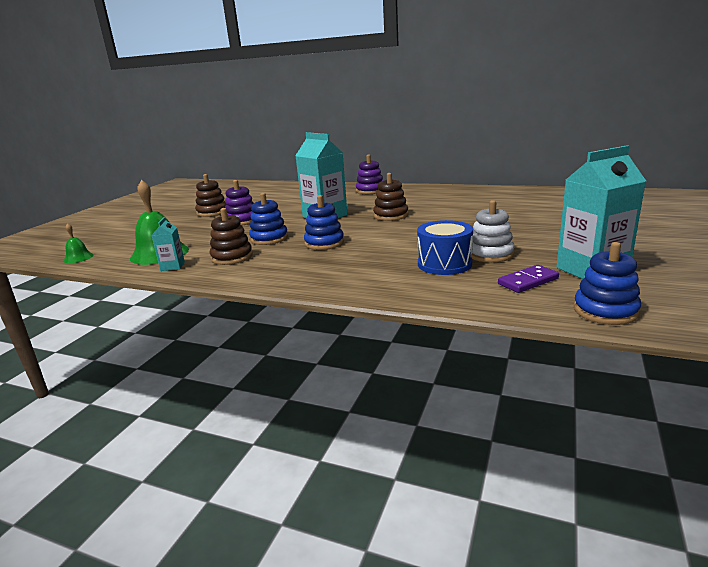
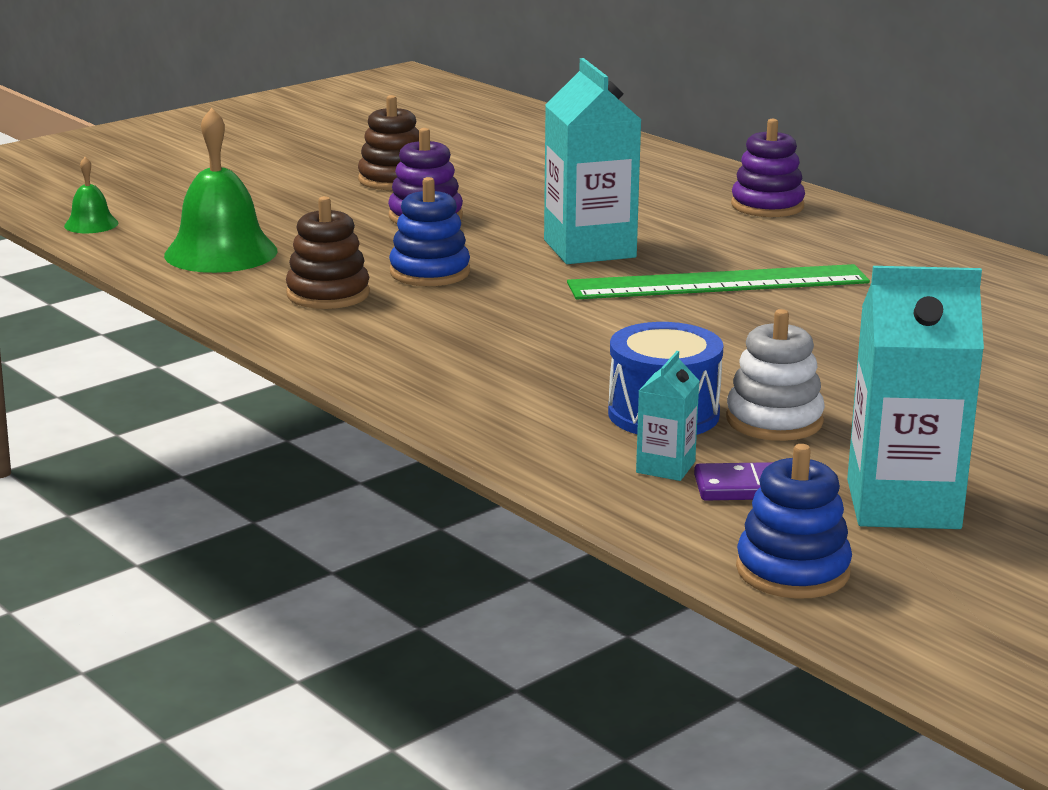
camera: 25 degrees right, 0 degrees up
turquoise carton [151,217,185,271] -> turquoise carton moved to [636,351,699,481]
blue stacking toy [304,195,344,250] -> none
brown stacking toy [373,173,408,221] -> green ruler [567,264,870,299]

